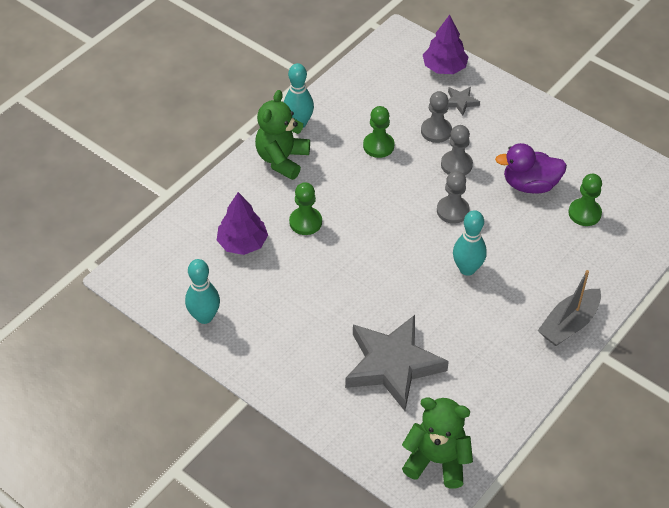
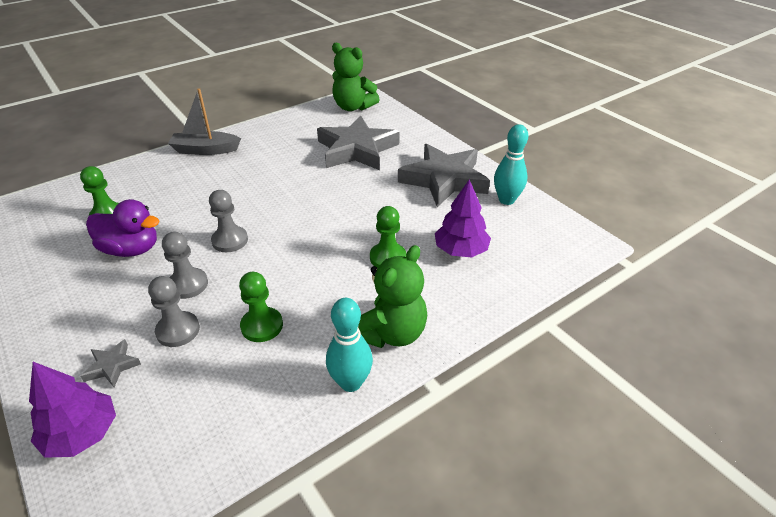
camera: 165 degrees left, 10 degrees down
turquoise bowling pin [453,210,487,276] -> none
grey boat [537,270,601,346] -> grey boat turned 150 degrees counterclockwise [168,88,241,155]
none -> grey star [398,144,490,207]

